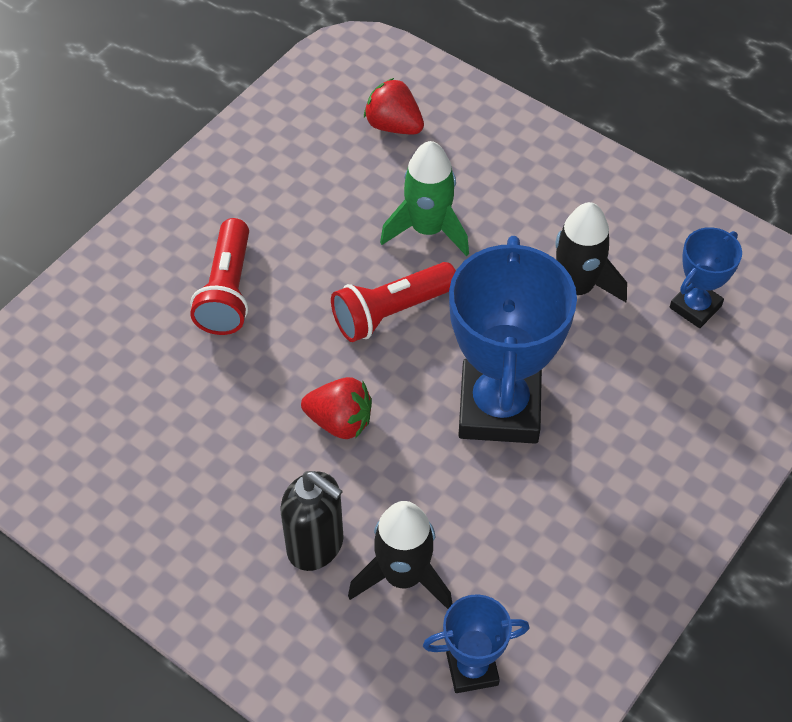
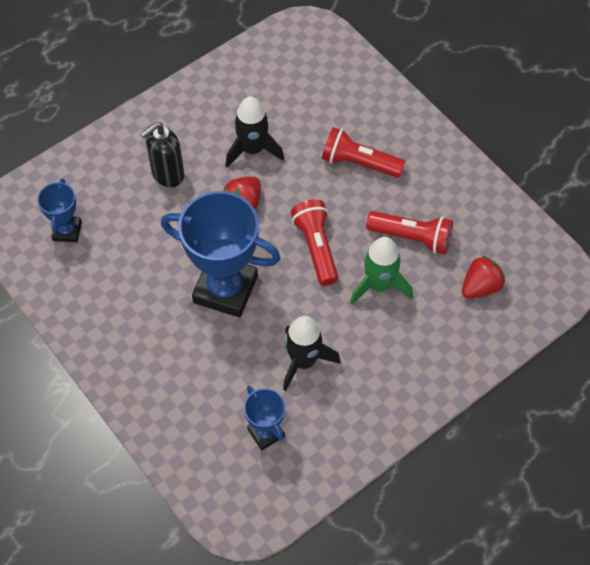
camera: 105 degrees right, 5 degrees up
black rocket [348,501,452,609] -> black rocket moved to [226,96,284,168]
none -> red flashlight [366,211,453,254]

